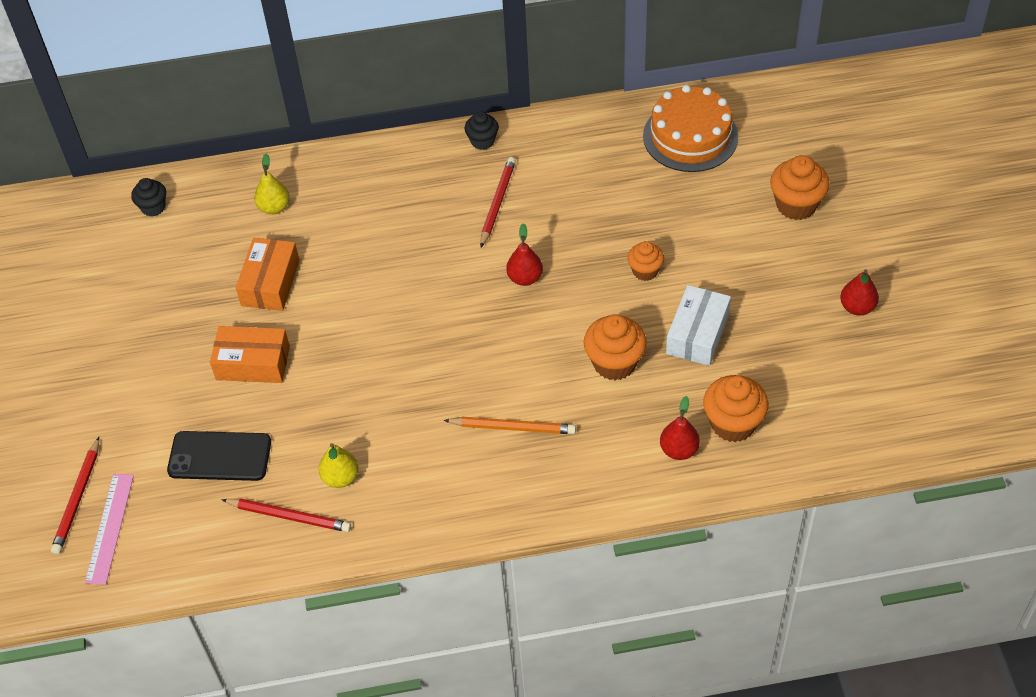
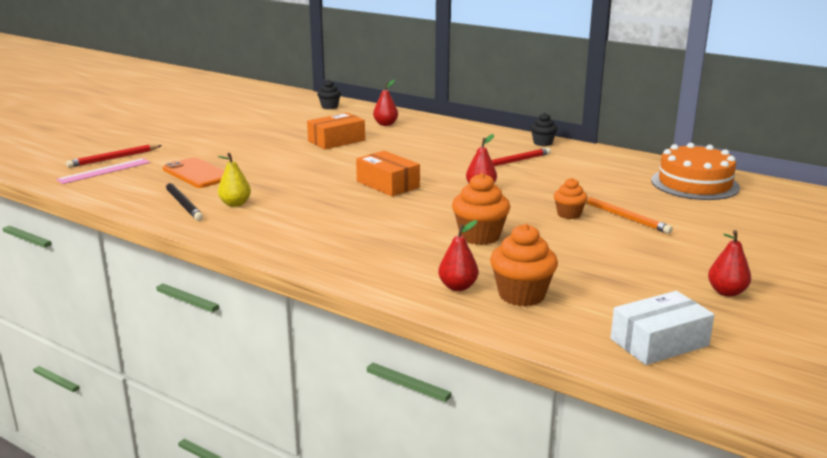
camera: 40 degrees right, 30 degrees down
black phone [167,431,271,481] -> orange phone [163,157,224,188]
orange box [210,326,290,383] -> orange box moved to [356,151,420,196]
red pencil [221,499,351,532] -> black pencil [165,182,203,221]
yellow pear [254,154,290,214] -> red pear [373,80,398,126]
orange pencil [444,417,576,434] -> orange pencil moved to [586,197,673,234]
white box [666,285,731,366] -> white box moved to [610,291,714,365]
orange cupcake [770,155,830,220] -> none

